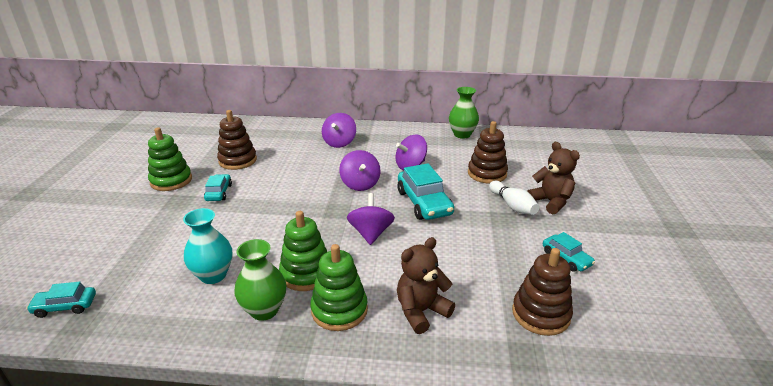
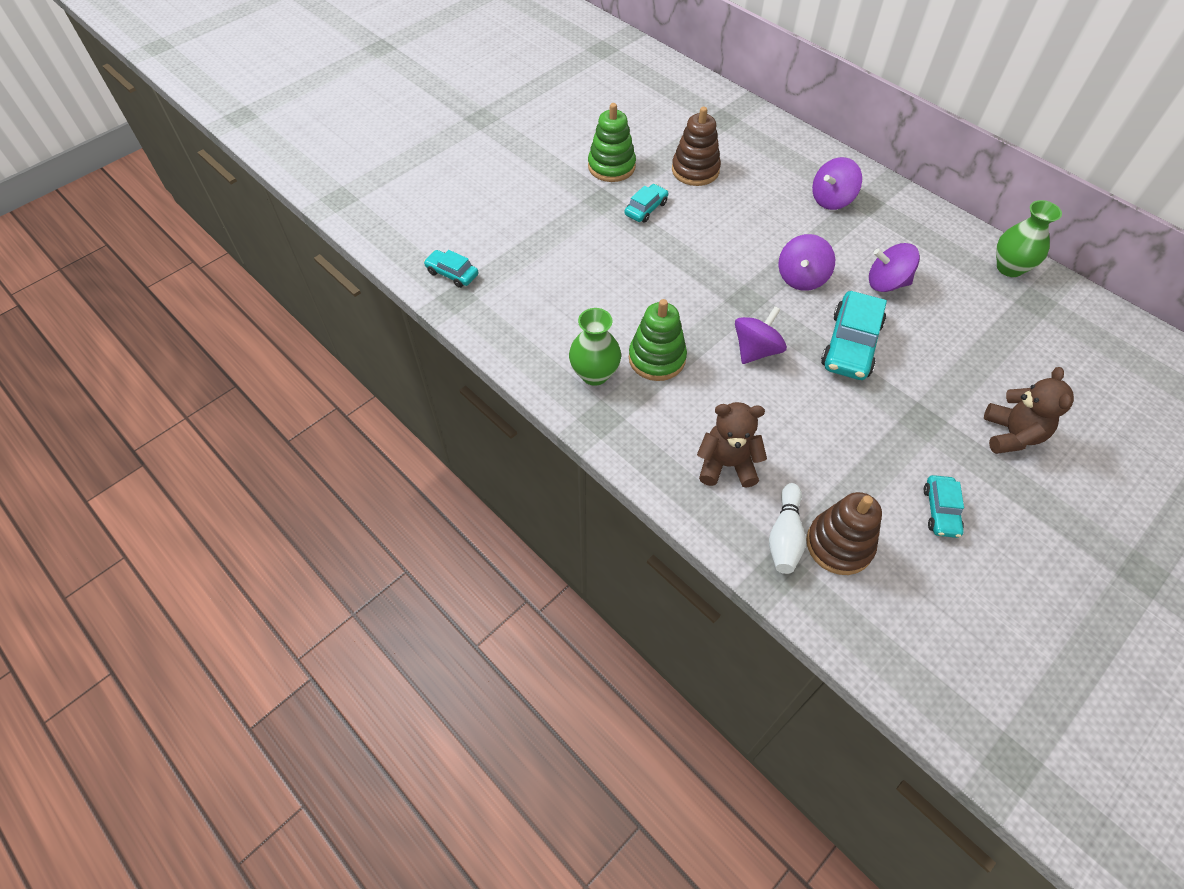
camera: 40 degrees right, 25 degrees up
turquoise vase [183,208,232,284] -> none
green stacking toy [310,244,368,331] -> none
brown stacking toy [468,121,508,184] -> none
white bowling pin [489,181,539,215] -> white bowling pin moved to [769,483,806,574]

